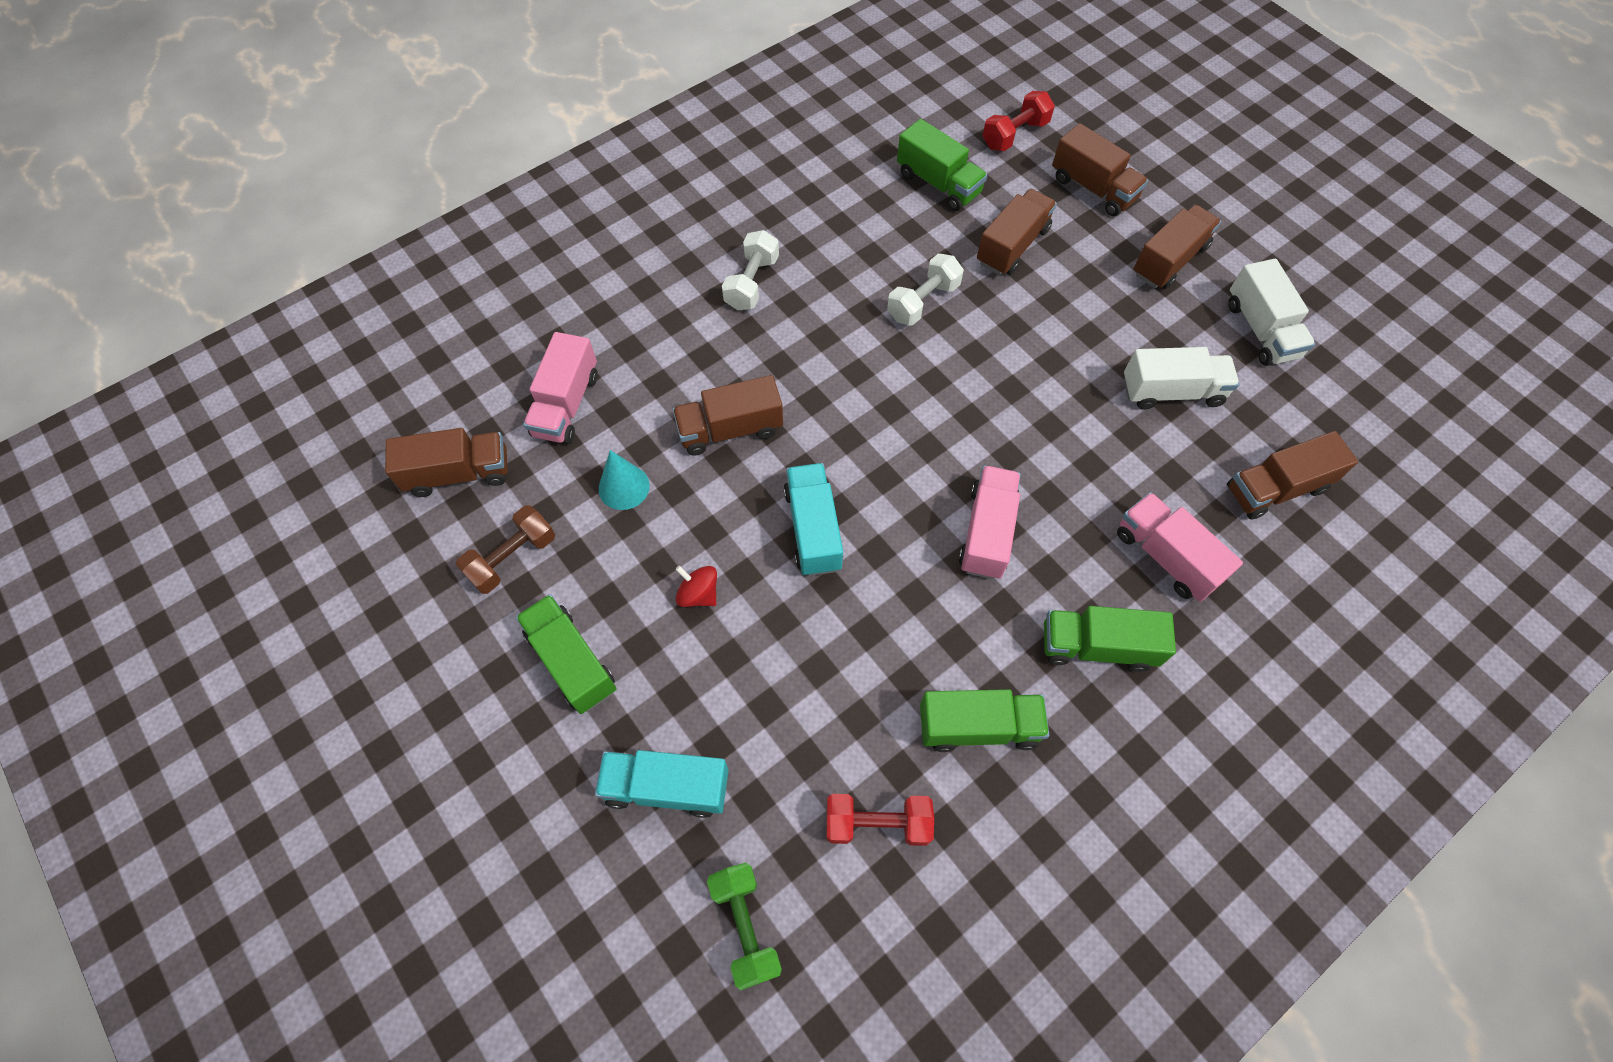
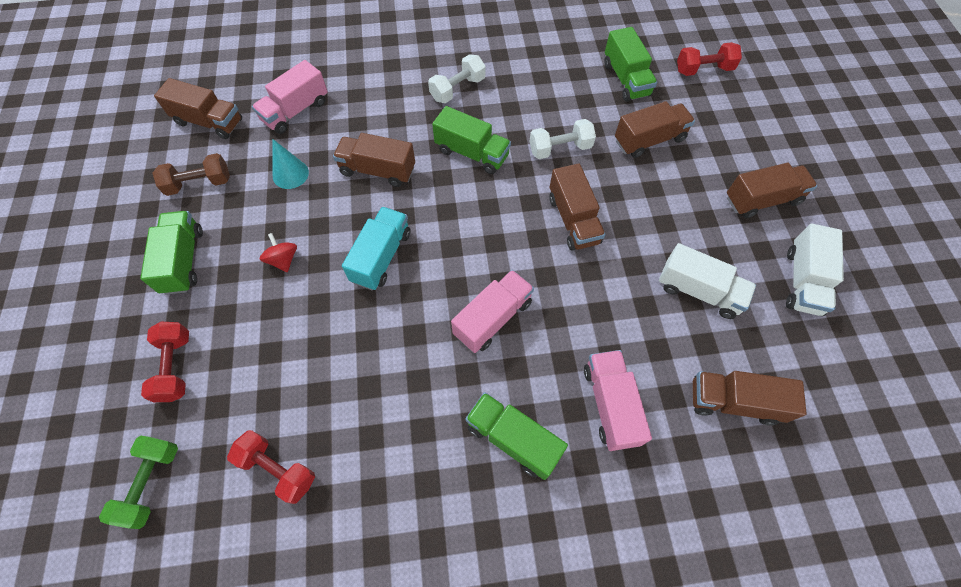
camera: 30 degrees right, 0 degrees up
turquoise truck [595,750,729,818] -> red dumbbell [141,322,189,402]
green truck [920,689,1049,752] -> green truck moved to [432,106,511,174]
brown truck [1052,123,1148,216] -> brown truck moved to [549,163,605,251]

